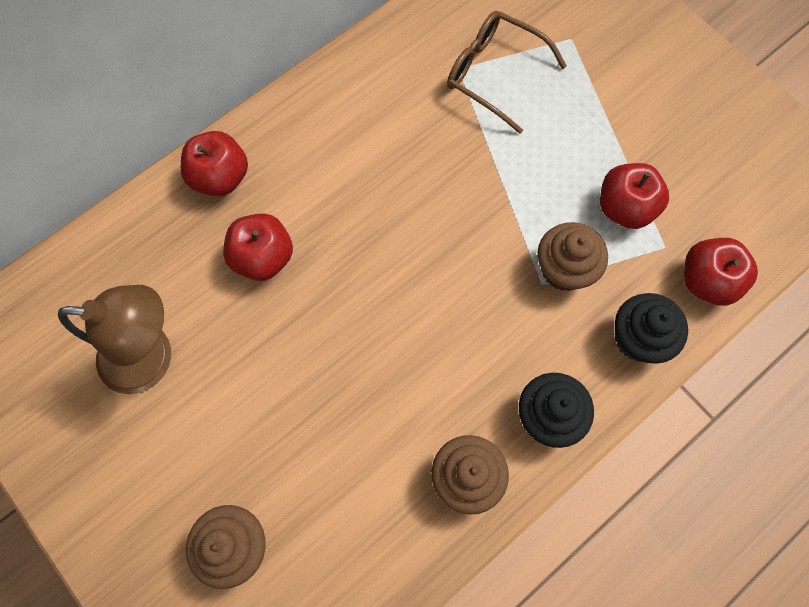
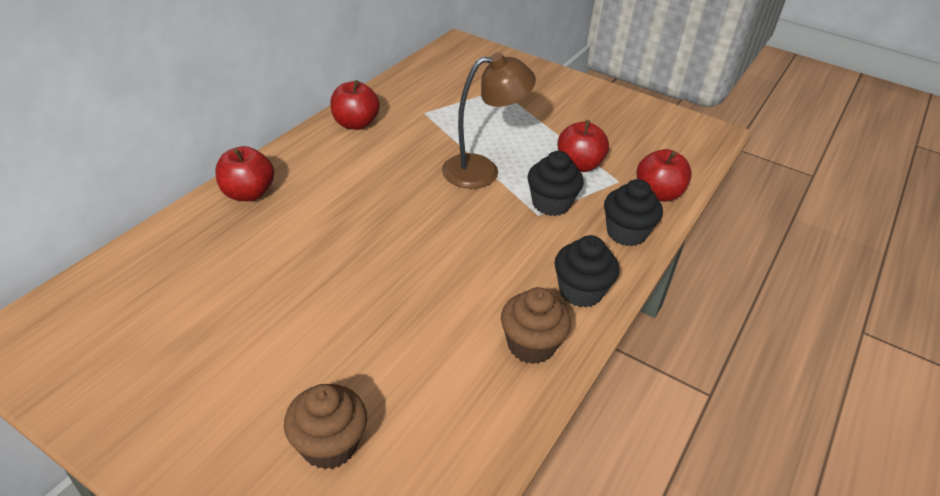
camera: 20 degrees left, 30 degrees down
brown lamp [58,285,171,394] -> brown lamp moved to [442,52,536,189]
red apple [223,213,293,281] -> red apple moved to [330,80,380,130]
brown glasses [447,11,567,134] -> none
brown cupcake [537,222,608,291] -> black cupcake [528,151,584,216]

